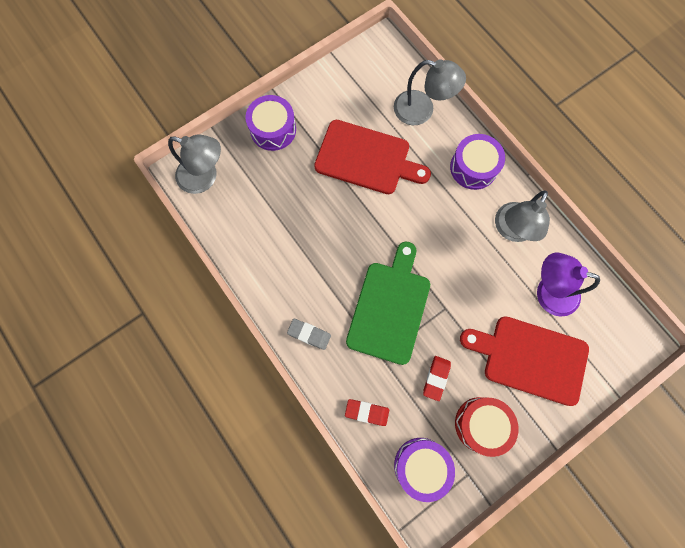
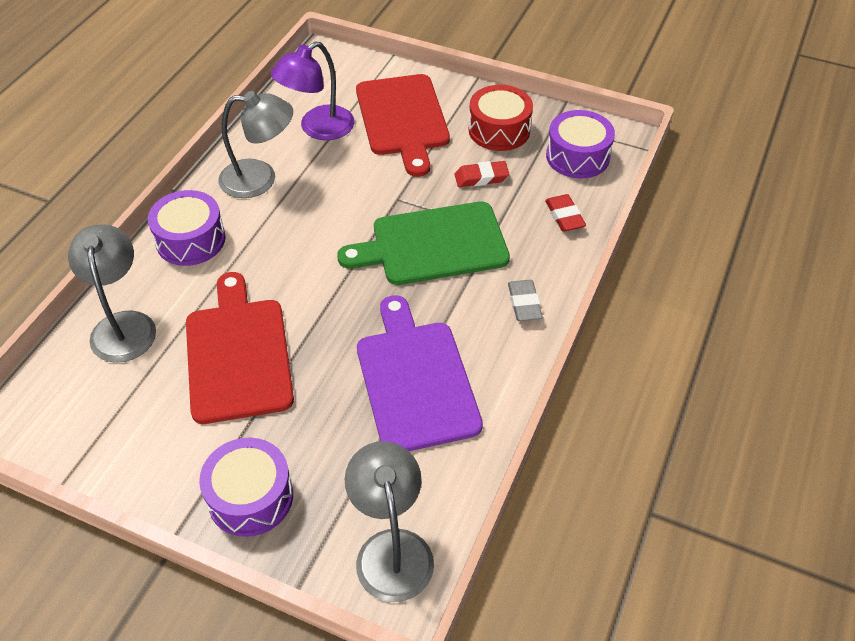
camera: 120 degrees left, 25 degrees down
purple lamp [537,252,600,317] -> purple lamp turned 60 degrees clockwise [271,41,355,140]
none -> purple cutting board [357,295,483,451]

